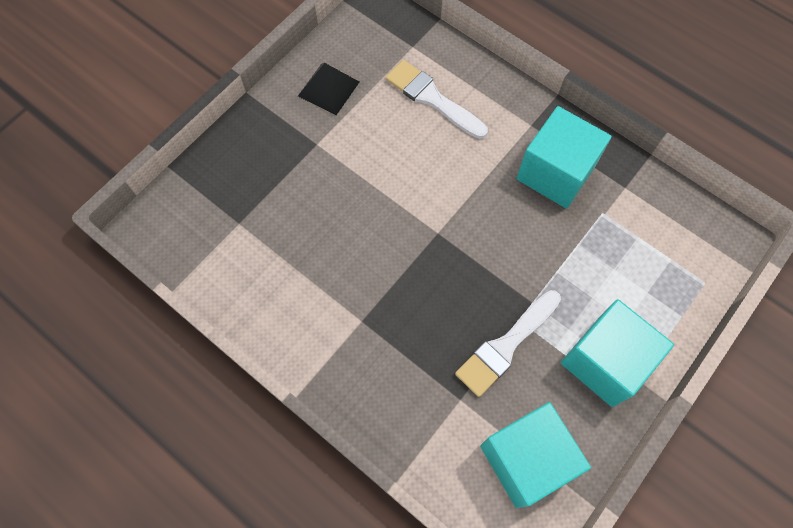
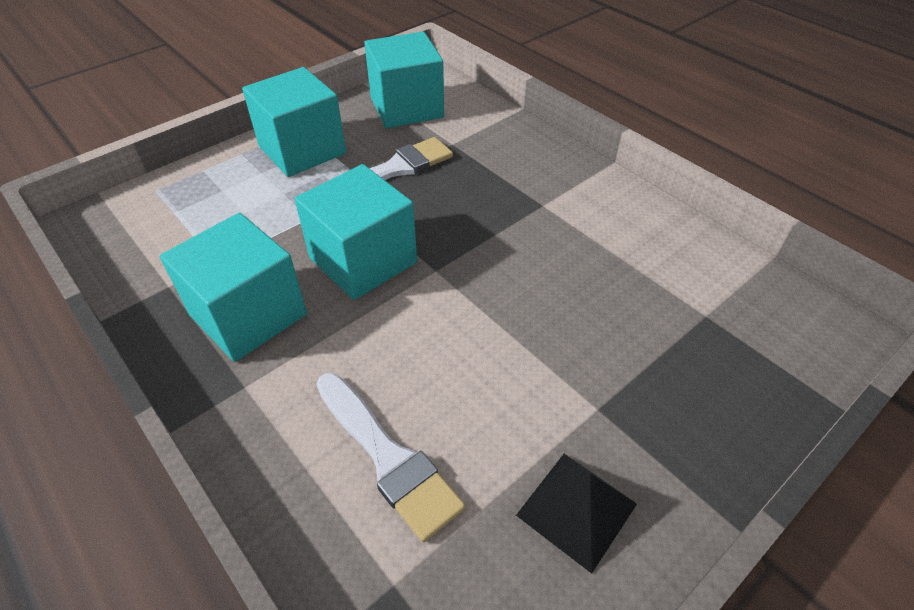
camera: 170 degrees left, 20 degrees down
none -> turquoise cube [295,164,417,300]

